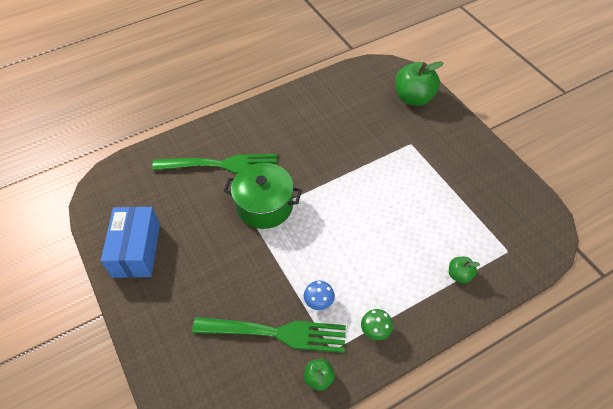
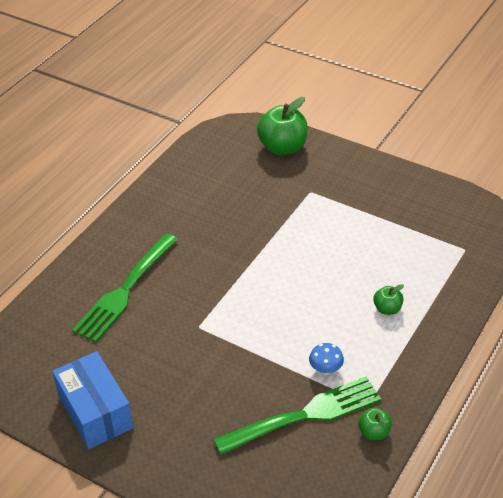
camera: 30 degrees left, 10 degrees down
green fork [152,154,278,174] -> green fork turned 150 degrees clockwise [72,233,178,342]
green pot [224,163,302,229] -> none
green mushroom [361,309,393,340] -> none
green apple [449,257,480,283] -> green apple moved to [373,284,404,315]

